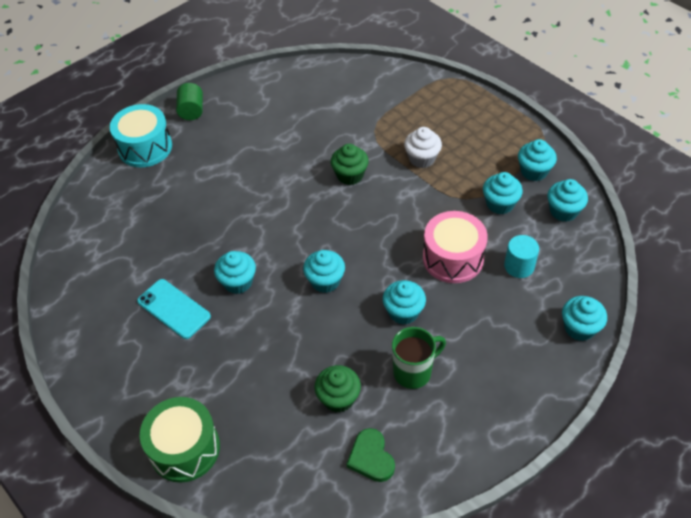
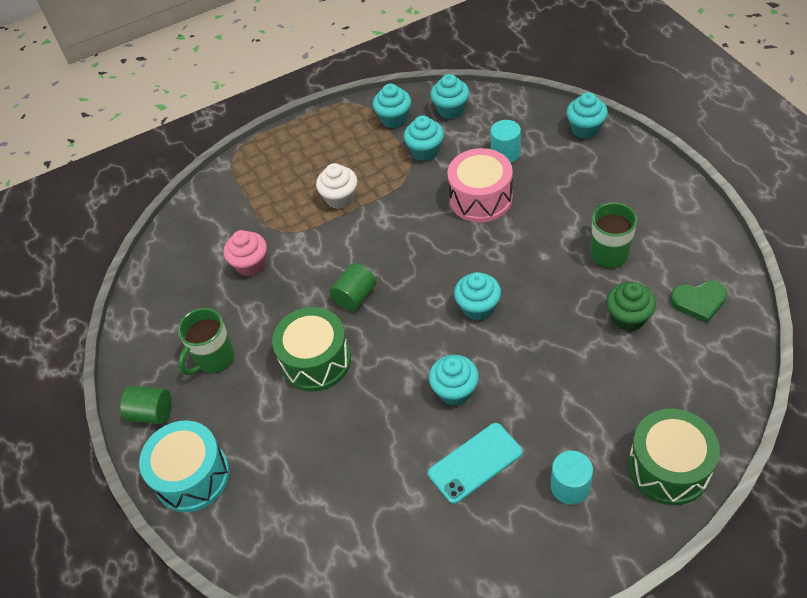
camera: 70 degrees left, 0 degrees up
green cupcake [331,144,369,185] -> none
turquoise cupcake [383,280,426,325] -> none
none -> green mug [178,308,235,375]
none -> pink cupcake [224,230,267,276]
none -> green drum [272,307,351,392]
none -> green cylinder [330,263,376,311]
none -> turquoise cylinder [551,451,593,505]

